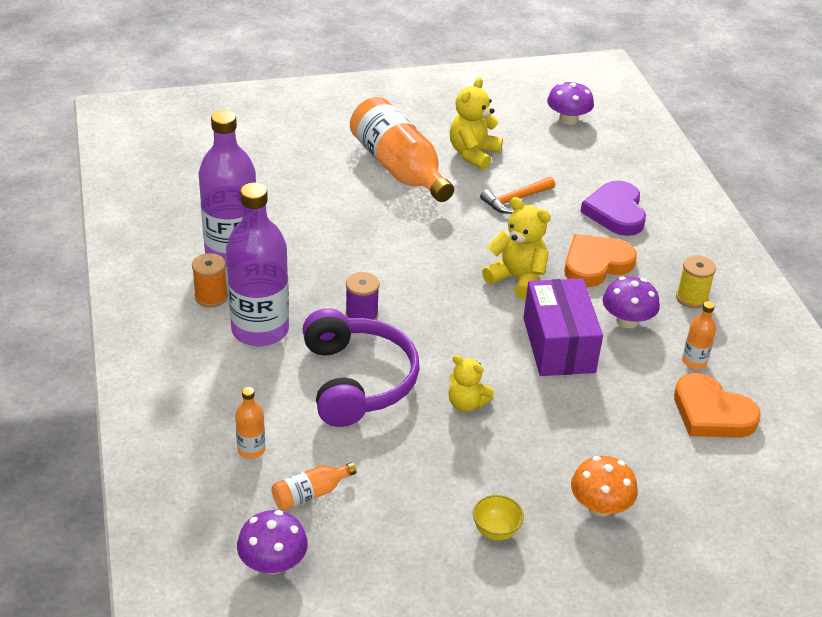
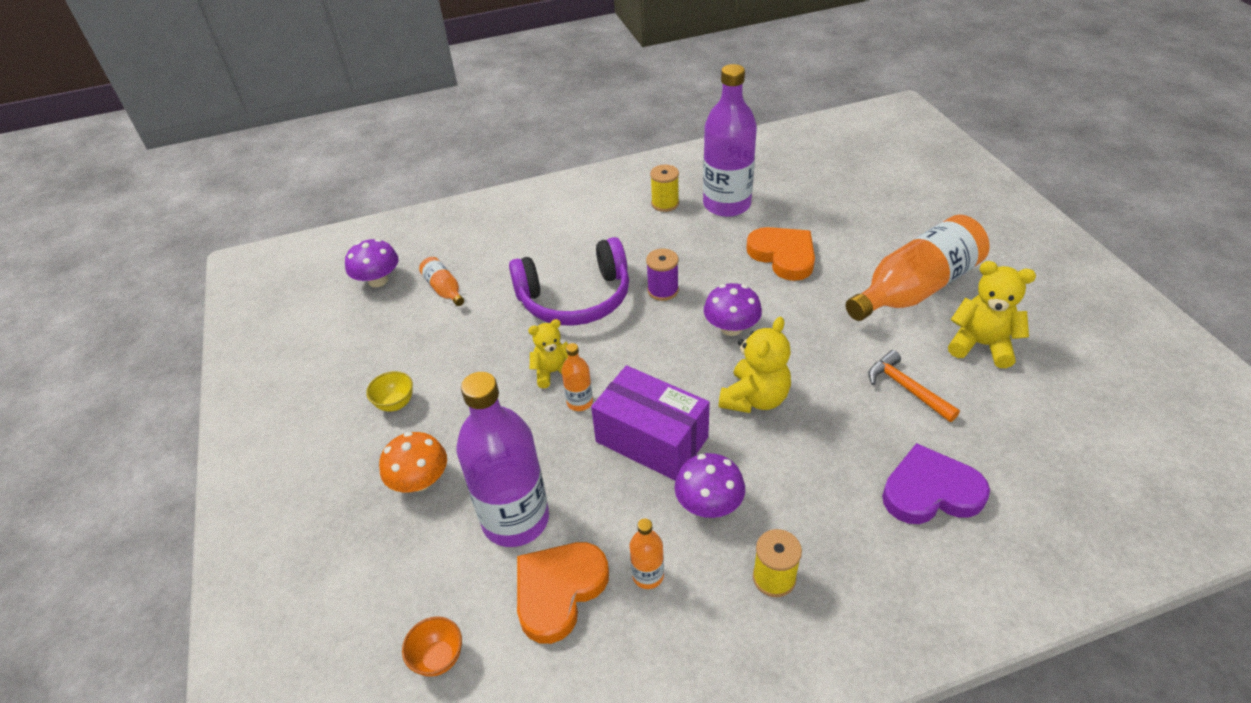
camera: 90 degrees right, 5 degrees up
orange spool [192,253,228,308] -> yellow spool [650,165,679,212]
purple bottle [226,183,289,346] -> purple bottle moved to [457,372,549,547]
orange bottle [235,387,265,459] -> orange bottle moved to [562,343,593,411]
yellow teddy bear [449,355,494,412] -> yellow teddy bear turned 45 degrees clockwise [528,319,568,388]
purple box [523,278,603,376] -> purple box turned 45 degrees clockwise [591,365,710,481]
purple mushroom [547,81,594,125] -> purple mushroom moved to [704,283,762,336]
orange heart [564,234,637,287] -> orange heart moved to [746,227,815,281]
none -> orange bowl [402,616,462,677]

